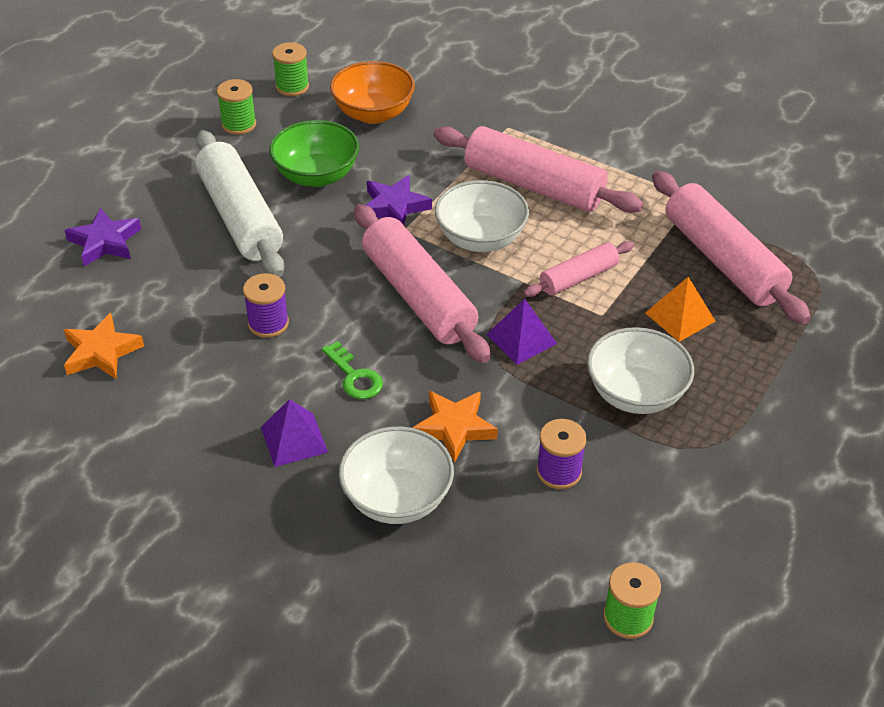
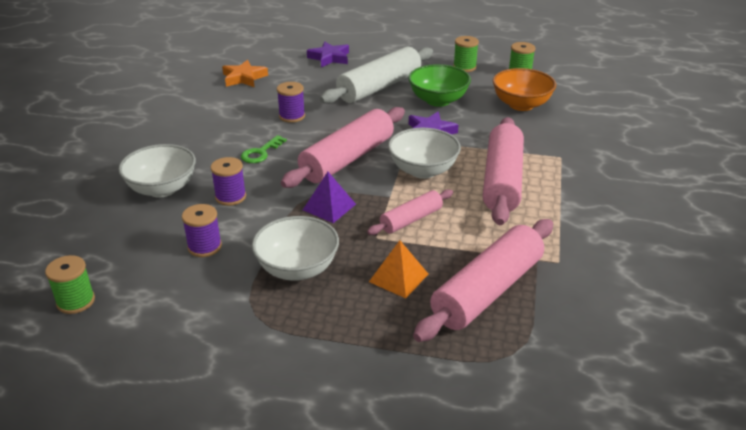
camera: 70 degrees right, 10 degrees down
purple pyramid [261,399,328,467] -> none
orange star [413,391,498,463] -> purple spool [211,157,246,206]
pink rolling pin [523,241,634,297] -> pink rolling pin turned 75 degrees counterclockwise [367,189,453,235]

